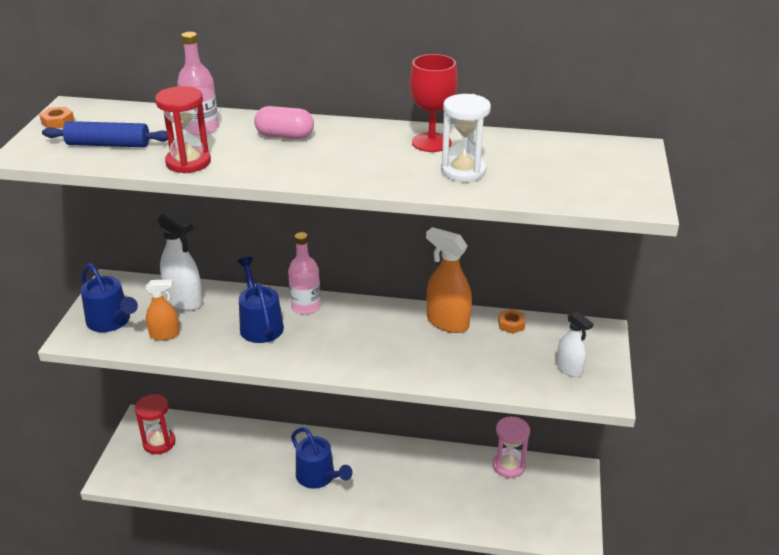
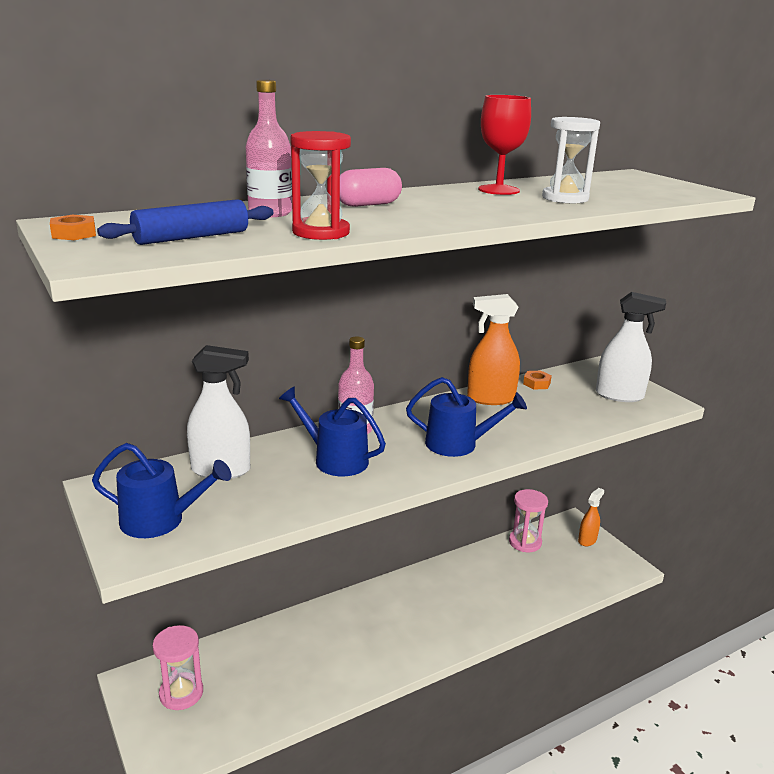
camera: 40 degrees left, 10 degrees down
red hourglass [135,394,176,454] -> pink hourglass [152,625,203,710]
orange spray bottle [146,279,180,341] -> orange spray bottle moved to [578,488,604,546]
blue watering can [291,428,353,489] -> blue watering can moved to [406,377,527,457]
white spray bottle [556,311,593,377] -> white spray bottle [596,292,666,402], size x1.62

